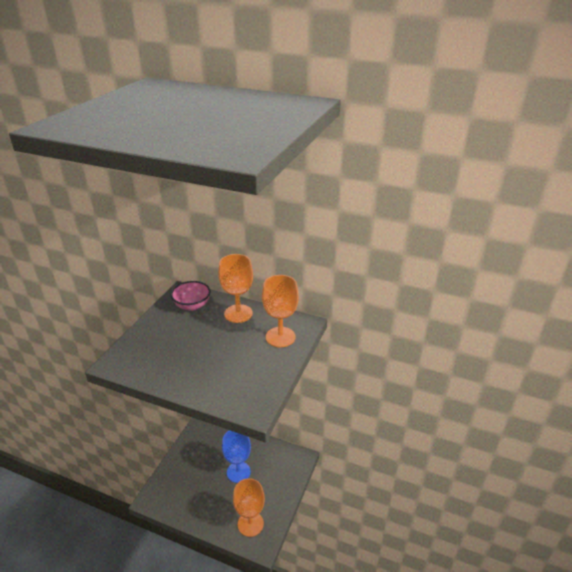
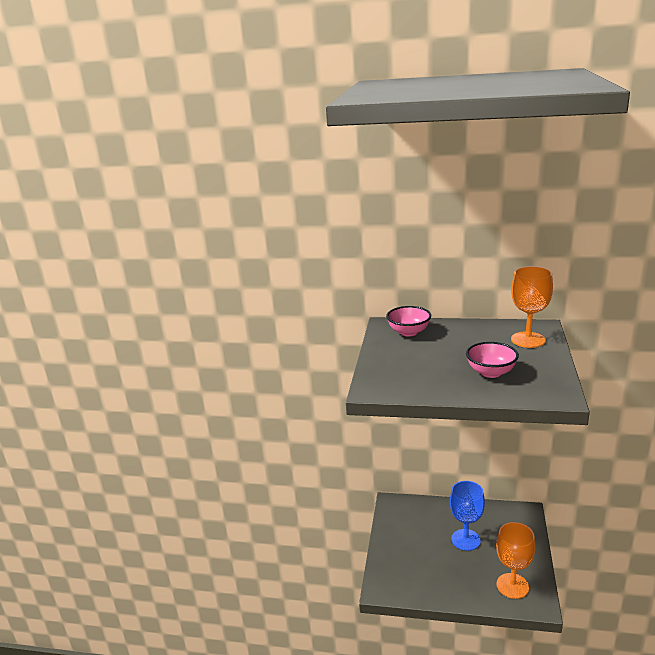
camera: 10 degrees left, 10 degrees down
orange goblet [218,254,253,323] -> none
none -> pink bowl [466,342,519,378]

